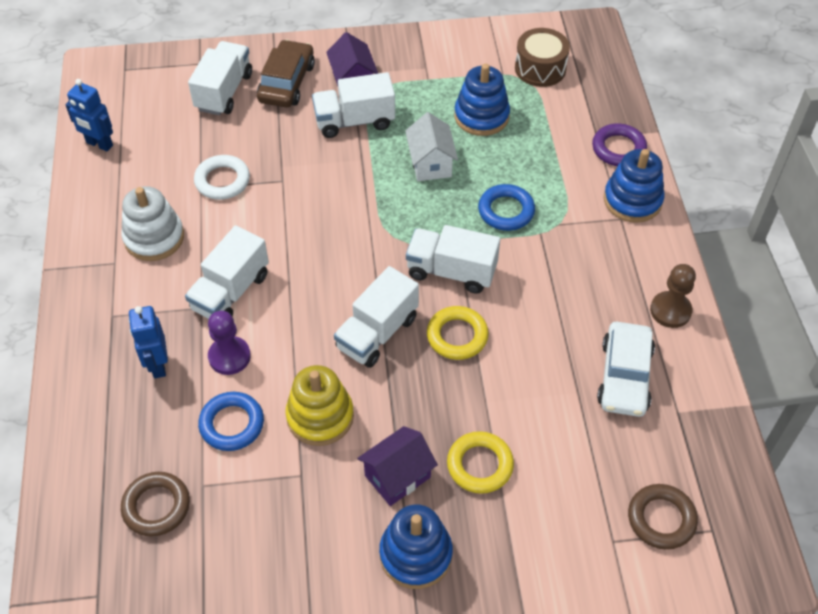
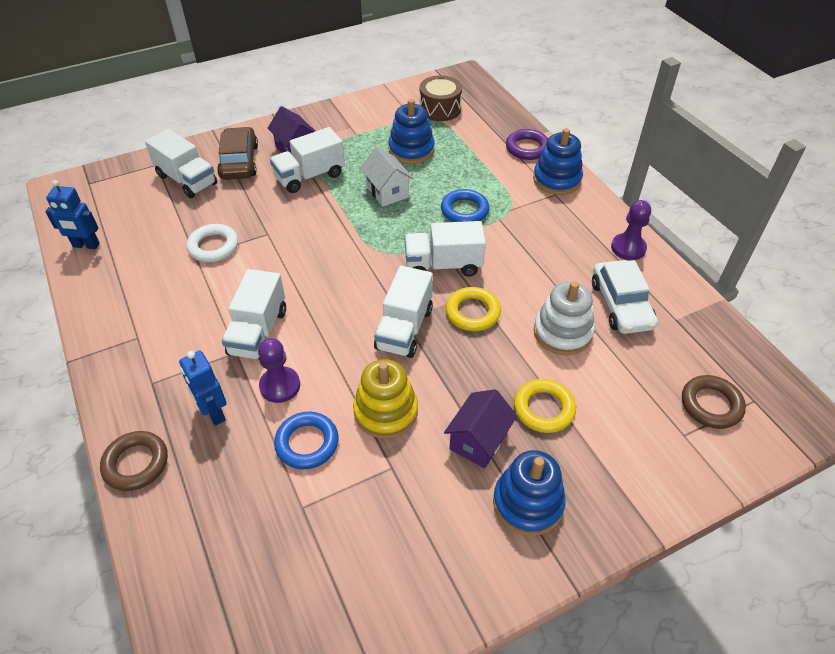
camera: 20 degrees left, 5 degrees down
white stacking toy [121,186,184,261] -> white stacking toy moved to [534,281,595,355]
brown ring [121,472,190,537] -> brown ring moved to [100,431,168,491]
white truck [188,41,252,115] -> white truck turned 135 degrees clockwise [145,129,217,198]
brown pawn [650,264,696,328] -> purple pawn [611,200,651,260]

